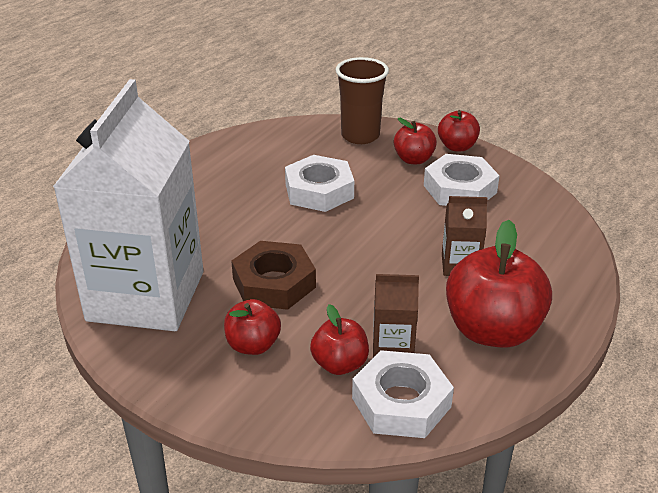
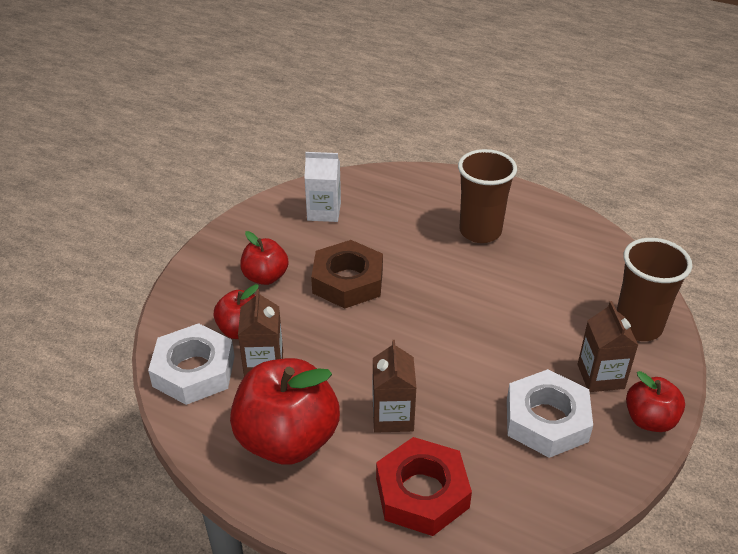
camera: 85 degrees right, 5 degrees up
white carton [53,79,203,331] -> white carton [304,152,341,222], size x0.40
white nut [285,155,354,212] -> none
red apple [394,118,437,164] -> brown carton [578,301,638,392]
none -> red nut [376,437,472,536]
none -> brown cup [458,149,517,243]

